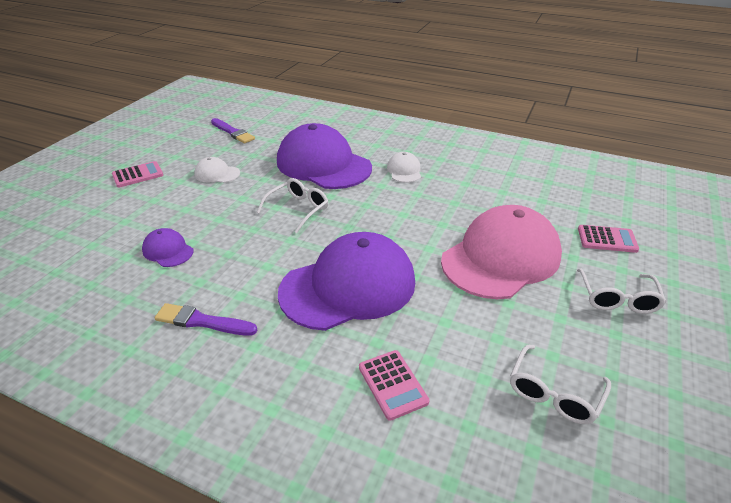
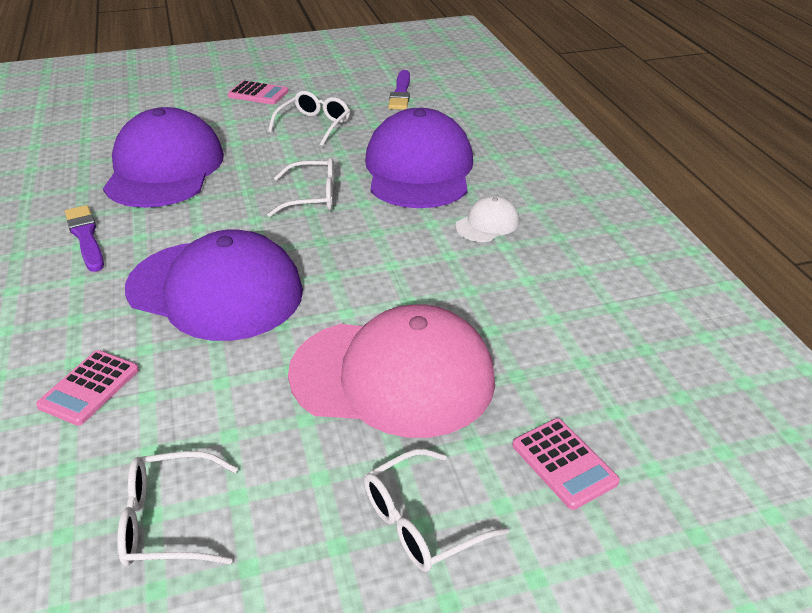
camera: 50 degrees right, 0 degrees up
purple cap [142,228,193,267] -> purple cap [103,107,224,208], size x2.31
white cap [194,157,240,183] -> white glasses [268,91,350,146]

